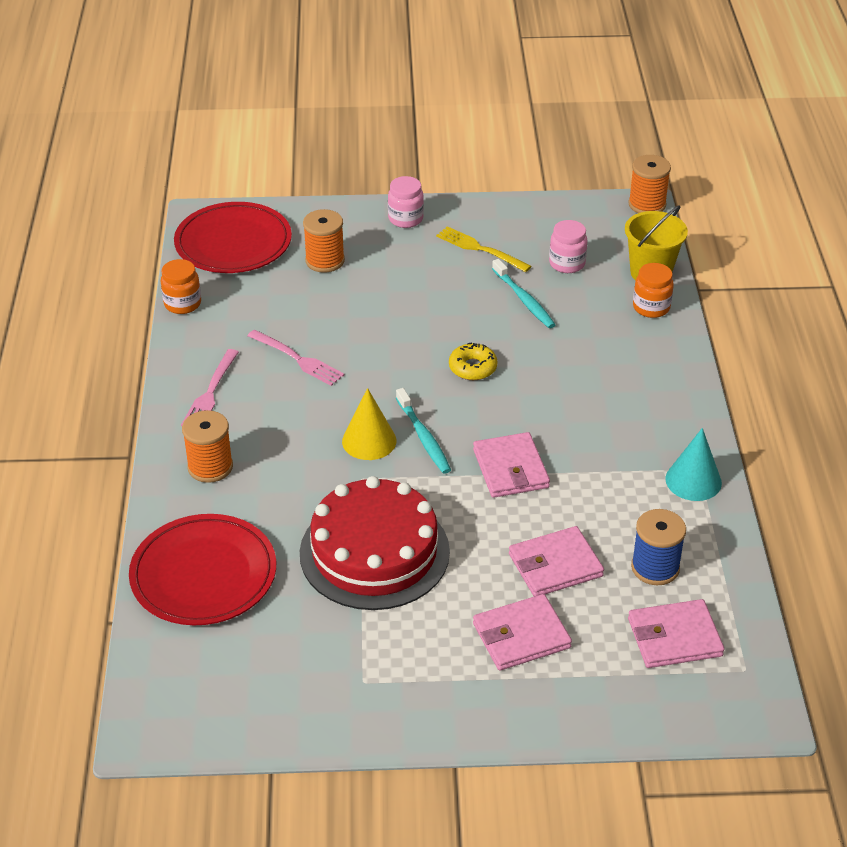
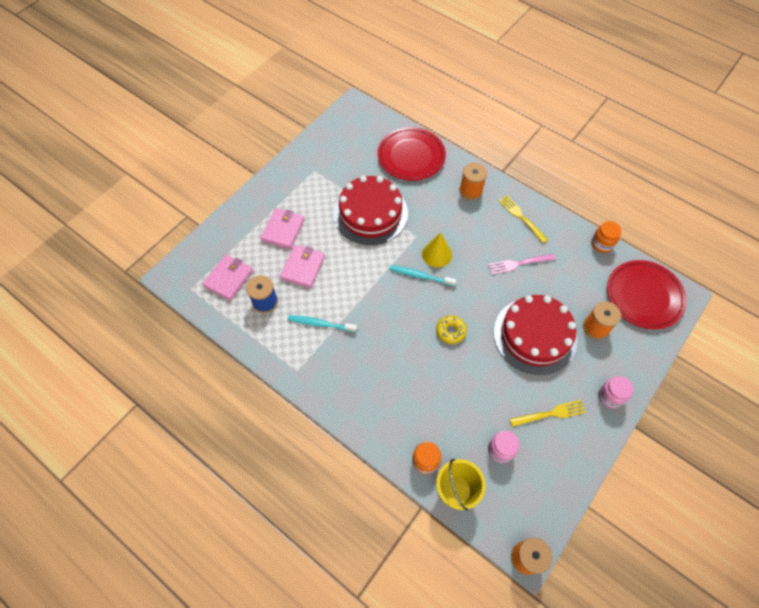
camera: 130 degrees right, 20 degrees up
pink fork [181,349,239,426] -> yellow fork [498,195,548,243]
pink wallet [473,432,550,498] -> none
turquoise toothbrush [492,259,556,328] -> turquoise toothbrush moved to [288,315,357,332]
turquoise cone [666,428,722,501] -> none
none -> red cake [493,295,577,375]

